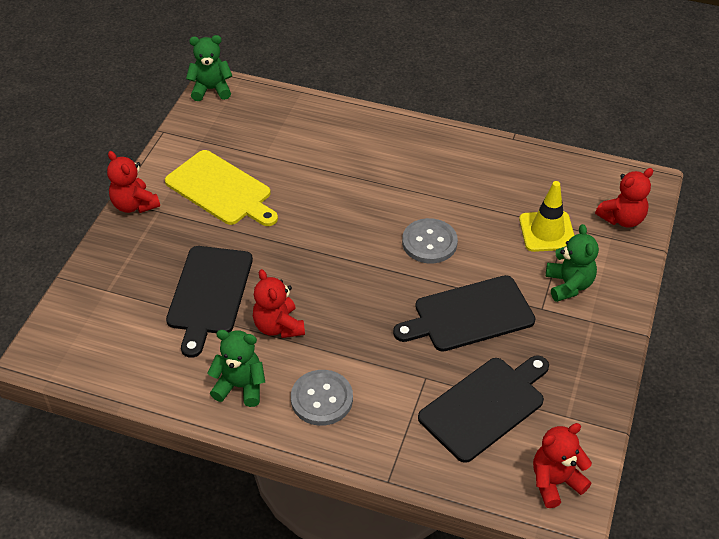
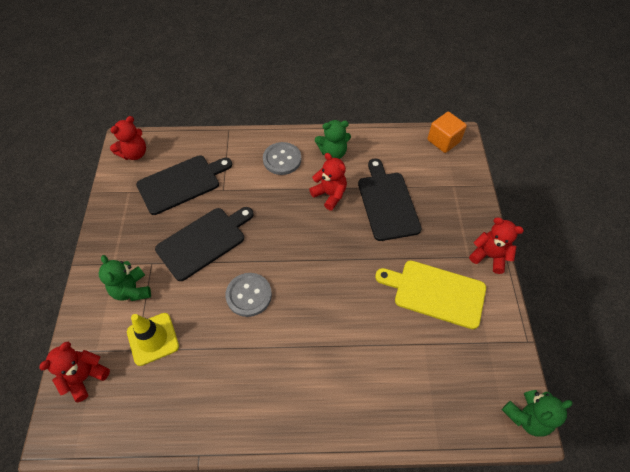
camera: 160 degrees right, 10 degrees up
black cutting board [418,355,549,463] -> black cutting board turned 150 degrees counterclockwise [136,155,232,215]
none -> orange cube [427,112,467,153]

